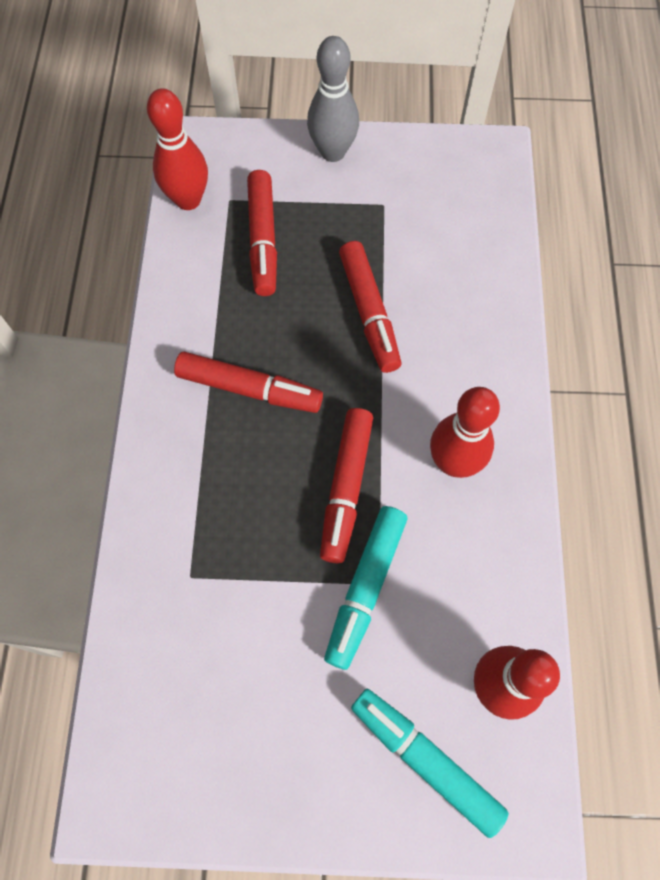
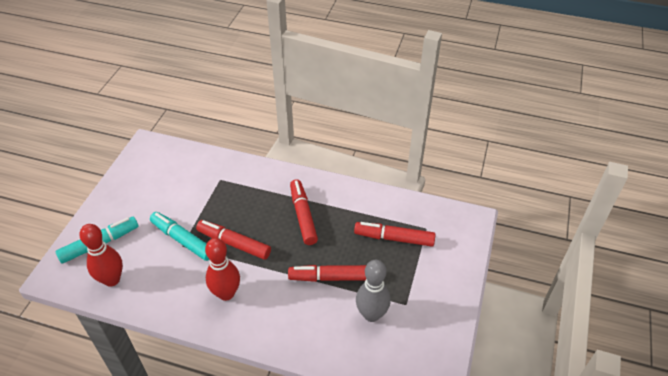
camera: 105 degrees right, 20 degrees down
red bowling pin [147,88,208,210] -> none
red marker [174,352,323,413] -> red marker turned 135 degrees clockwise [290,179,318,245]
grey bowling pin [307,36,359,162] -> grey bowling pin moved to [356,260,390,322]

